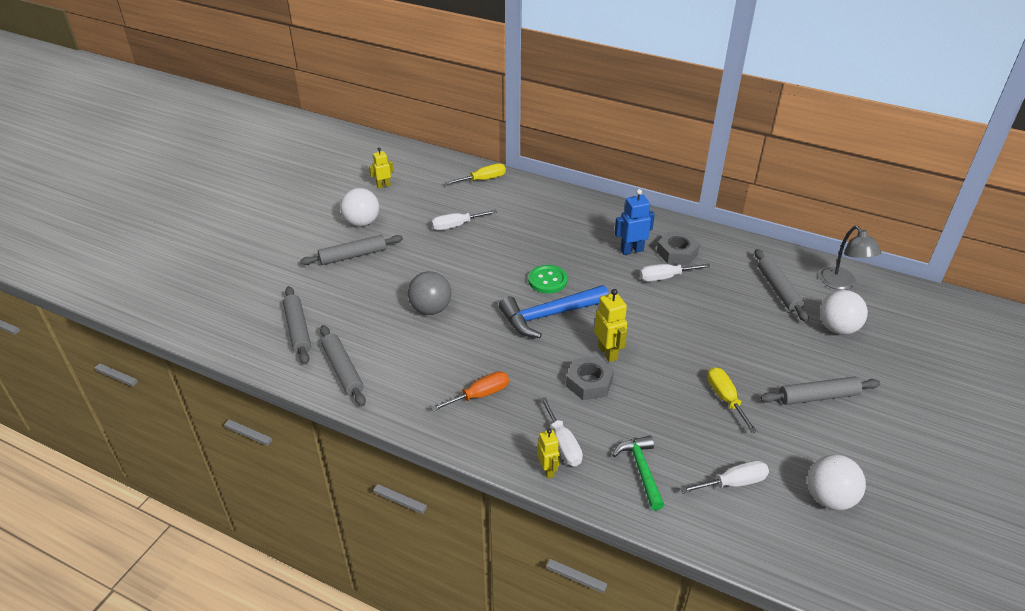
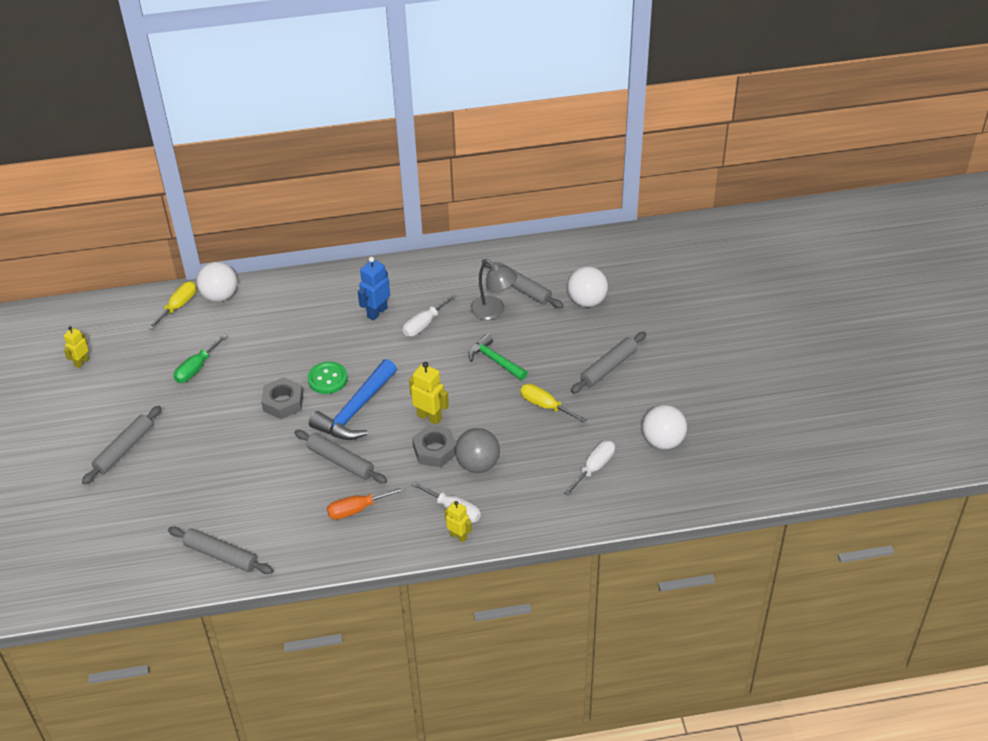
camera: 35 degrees left, 5 degrees up
grey rolling pin [283,286,311,364] -> grey rolling pin moved to [294,430,387,483]
white ball [340,188,379,227] -> white ball moved to [197,262,237,302]
grey ball [408,271,451,315] -> grey ball moved to [455,428,500,473]
white screwdriver [431,210,497,231] -> green screwdriver [174,334,228,383]
orange screwdriver [431,371,509,412] -> orange screwdriver turned 135 degrees counterclockwise [327,486,405,520]
green hammer [612,435,664,511] -> green hammer moved to [468,334,528,380]
grey nut [657,232,700,265] -> grey nut moved to [261,377,303,419]
grey lamp [820,226,881,290] -> grey lamp moved to [470,260,517,320]

